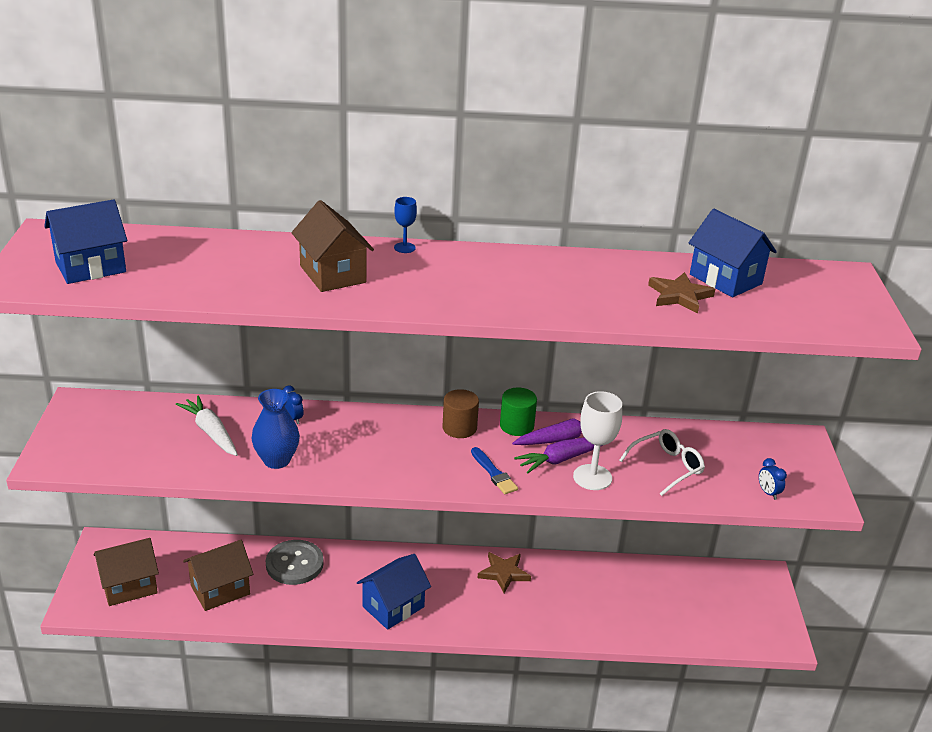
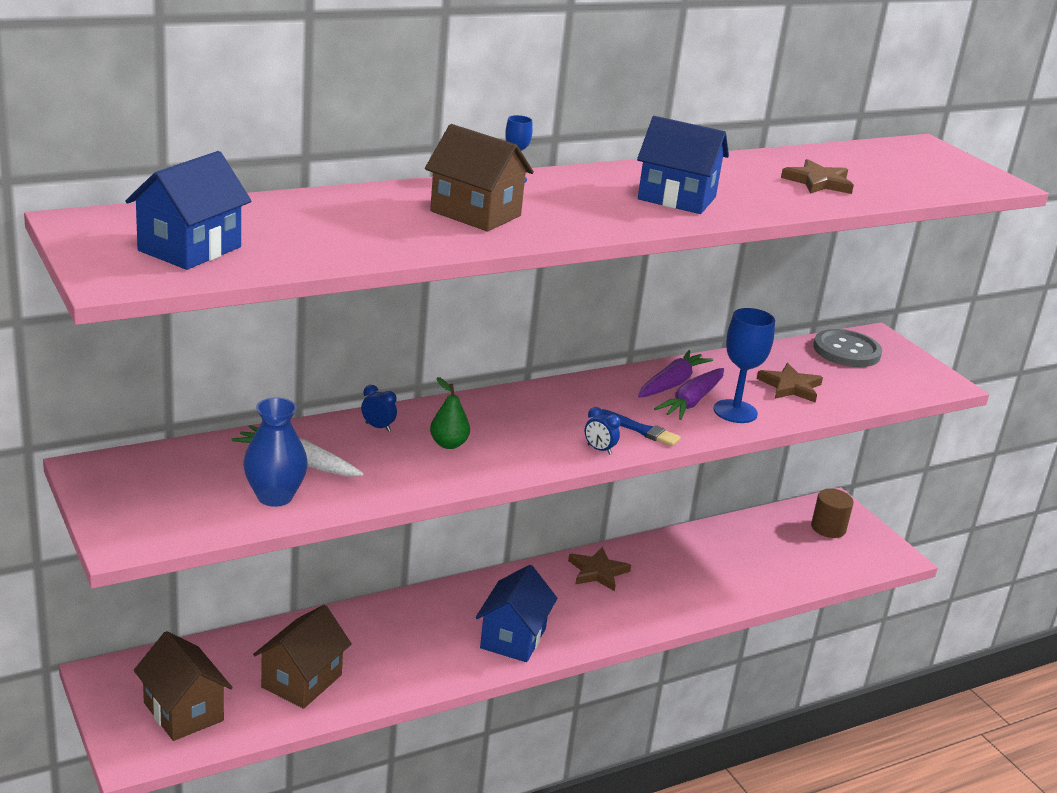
camera: 30 degrees left, 5 degrees down
brown house [94,538,159,606] -> brown house turned 75 degrees counterclockwise [134,631,233,741]
blue vase [251,389,300,469] -> blue vase moved to [243,397,308,507]
grey button [266,540,324,585] -> grey button moved to [813,329,882,367]
brown cylinder [443,389,479,438] -> brown cylinder moved to [811,489,854,538]
green cylinder [500,387,537,436] -> none
white goblet [573,391,622,490] -> blue goblet [714,308,775,423]
white glasses [619,429,705,496] -> brown star [757,363,823,403]
blue house [689,209,777,297] -> blue house moved to [637,116,729,214]
blue clock [759,458,787,500] -> blue clock moved to [585,407,621,455]
none -> green pear [430,377,470,449]

